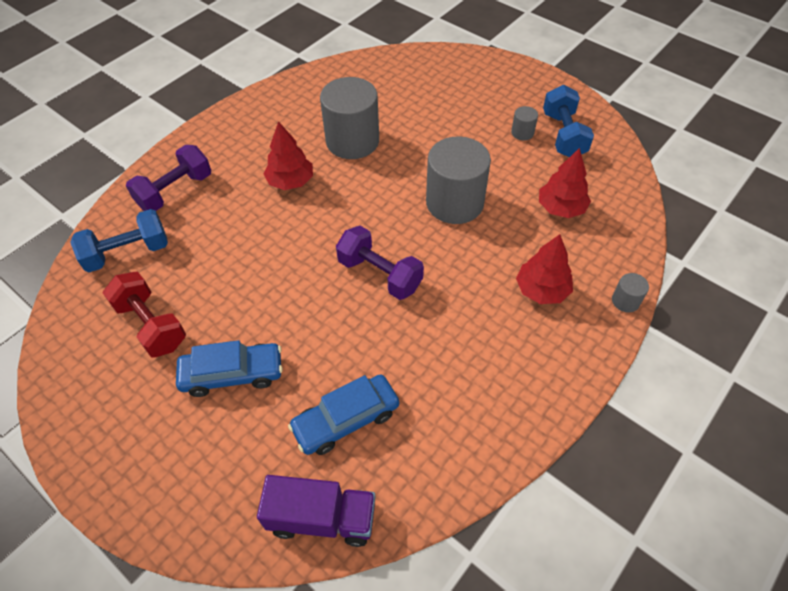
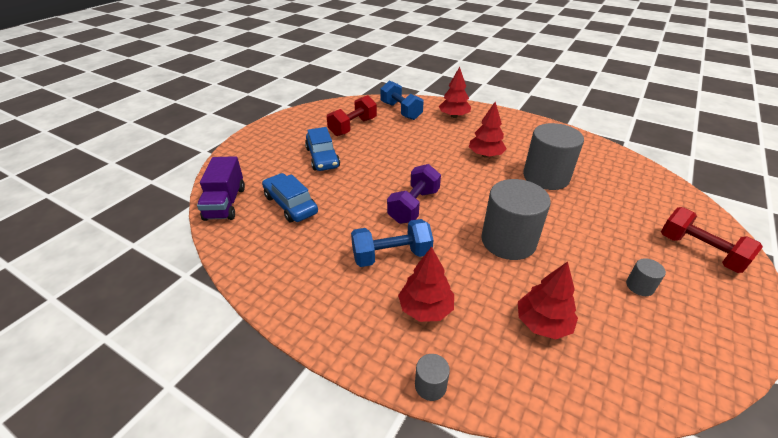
camera: 80 degrees right, 15 degrees down
purple dumbbell [126,145,211,211] -> red tree [439,67,471,118]
blue dumbbell [543,85,594,157] -> blue dumbbell moved to [351,219,433,267]
none -> red dumbbell [661,207,763,273]

